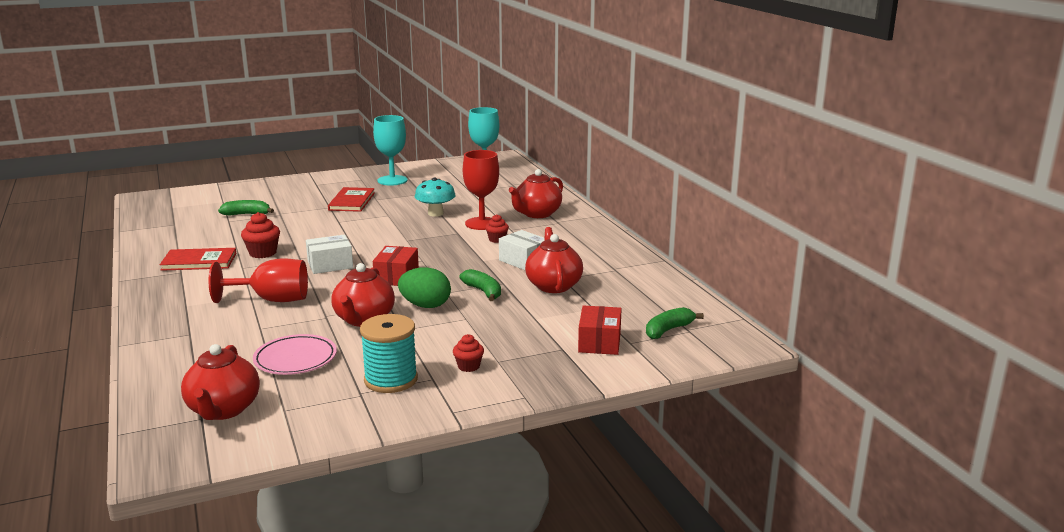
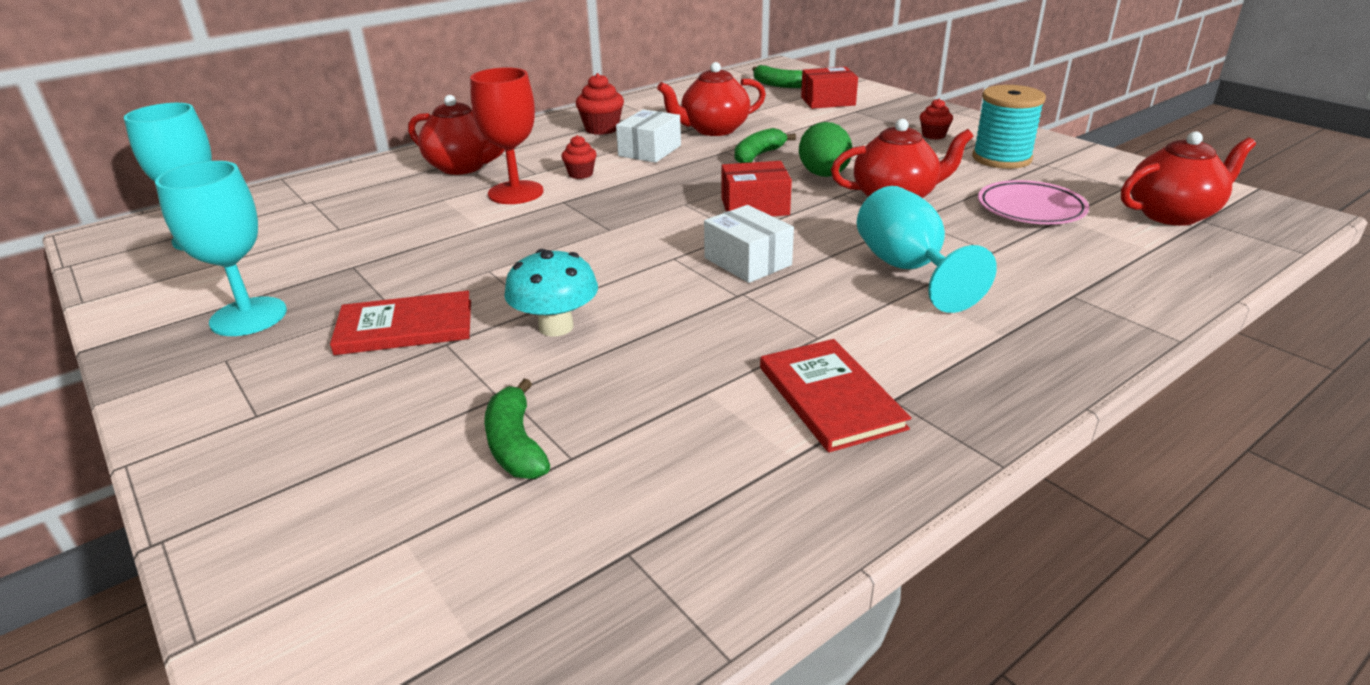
camera: 105 degrees left, 10 degrees up
red goblet [208,258,308,303] -> turquoise goblet [857,186,997,313]
red cupcake [241,212,280,258] -> red cupcake moved to [576,73,624,135]
turquoise mushroom [415,177,455,217] -> turquoise mushroom moved to [504,249,598,337]

